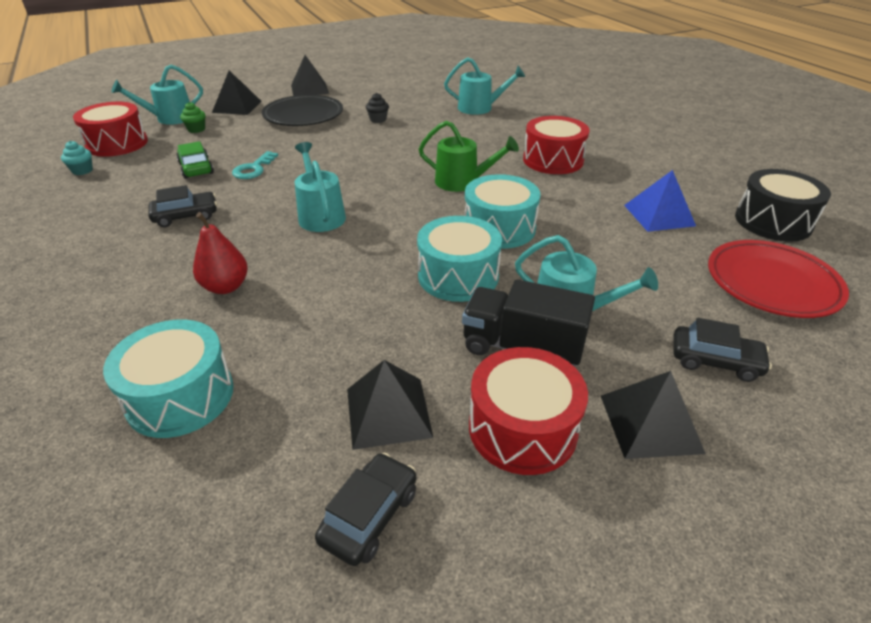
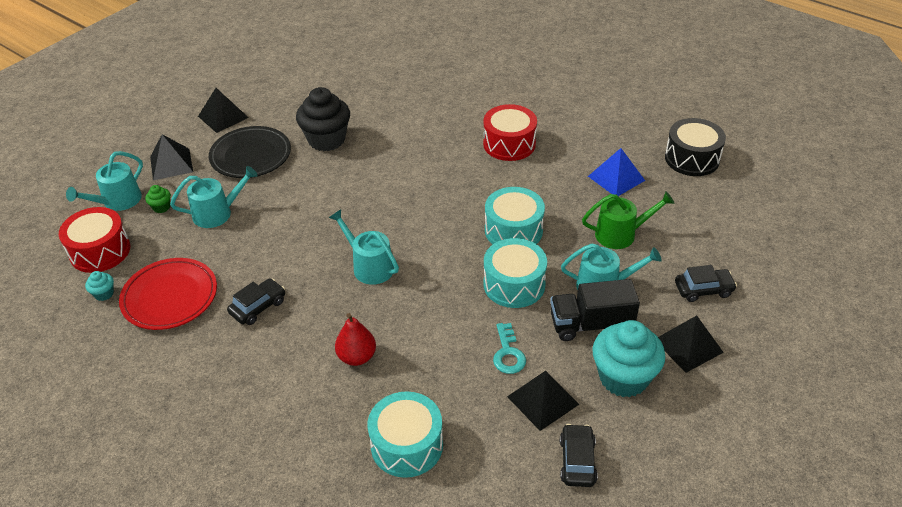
camera: 25 degrees left, 5 degrees up
green car [176,141,214,179] -> none
turquoise key [232,151,278,179] -> turquoise key moved to [493,323,526,374]
black cupcake [366,93,389,123] -> black cupcake [296,87,350,151], size x2.34
green watering can [419,121,519,192] -> green watering can moved to [582,192,675,249]
turquoise watering can [444,57,525,115] -> turquoise watering can moved to [170,166,258,228]
red drum [469,347,588,475] -> turquoise cupcake [592,320,665,398]
red plate [708,240,849,318] -> red plate moved to [119,258,217,330]

